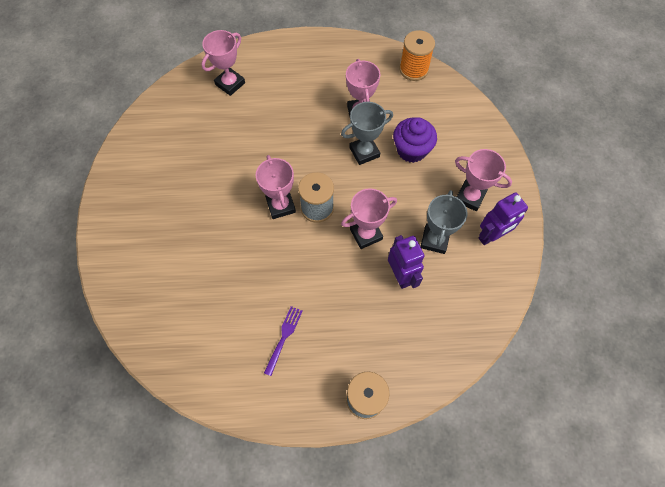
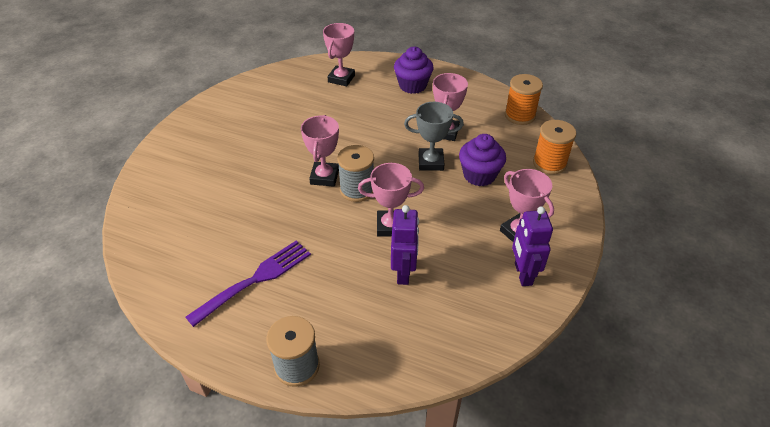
camera: 25 degrees right, 20 degrees down
pink trophy [201,30,245,96] -> pink trophy turned 45 degrees counterclockwise [323,23,355,86]
purple fork [264,306,303,376] -> purple fork [186,240,311,327], size x1.73
grey trophy [420,190,468,254] -> none
purple robot [479,192,528,245] -> purple robot turned 90 degrees clockwise [512,207,553,286]
none -> purple cupcake [394,47,433,94]
none -> orange spool [533,120,576,175]

